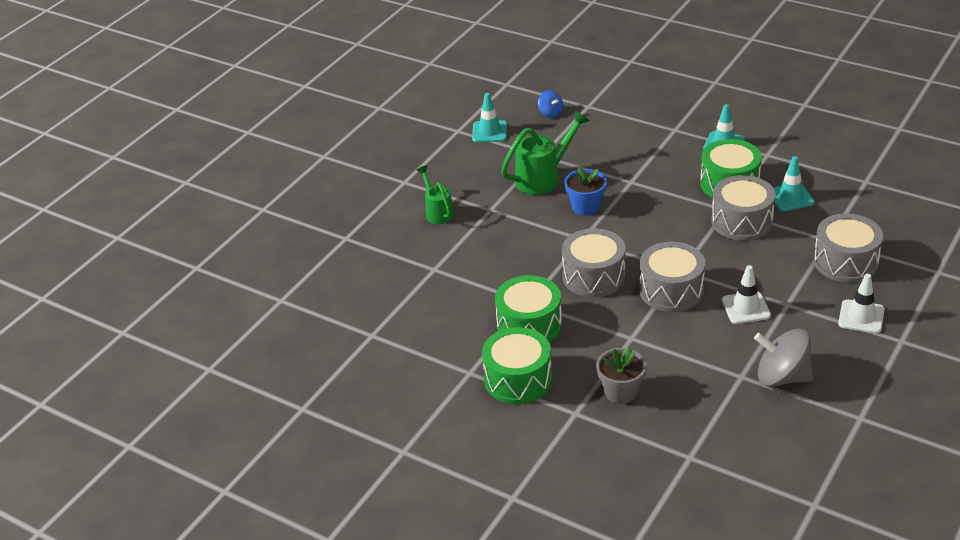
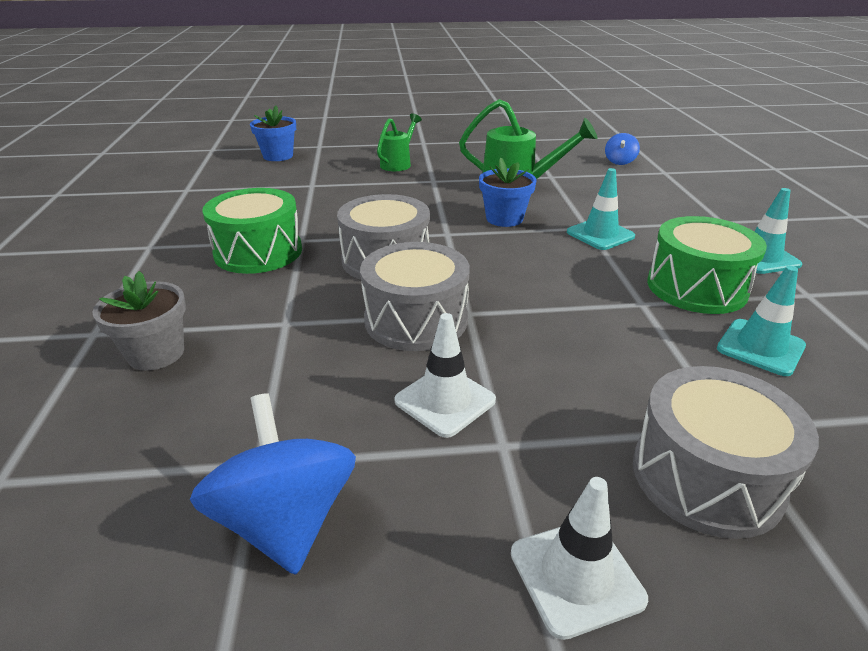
camera: 50 degrees right, 5 degrees down
turquoise traffic cone [472,93,507,142] -> turquoise traffic cone moved to [567,168,635,250]
green drum [482,327,552,404] -> none
grey drum [711,175,775,241] -> none
grey spinning top [754,329,813,387] -> blue spinning top [190,393,356,575]
none -> blue flower pot [250,105,296,161]

